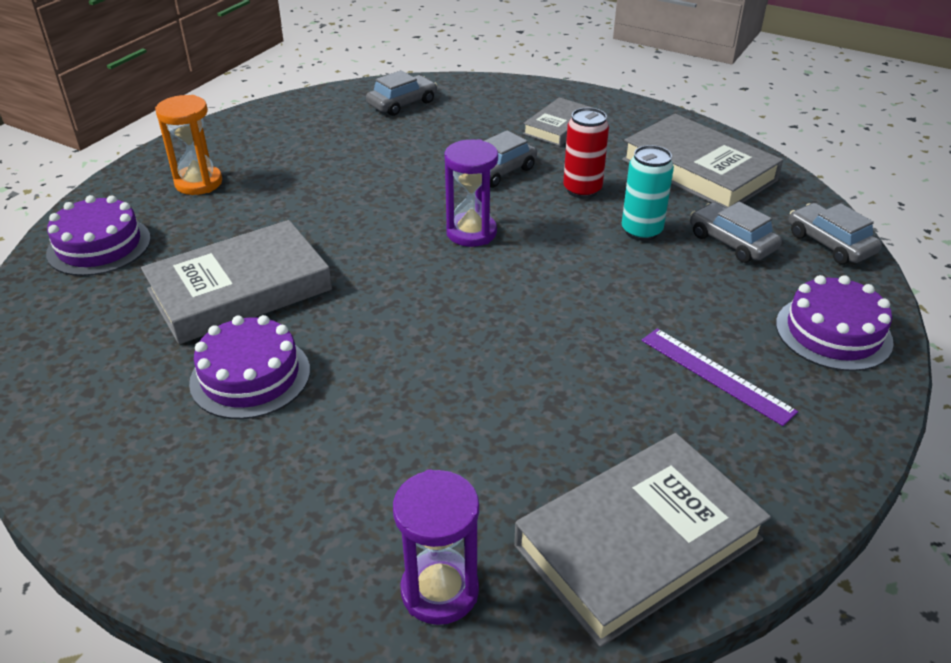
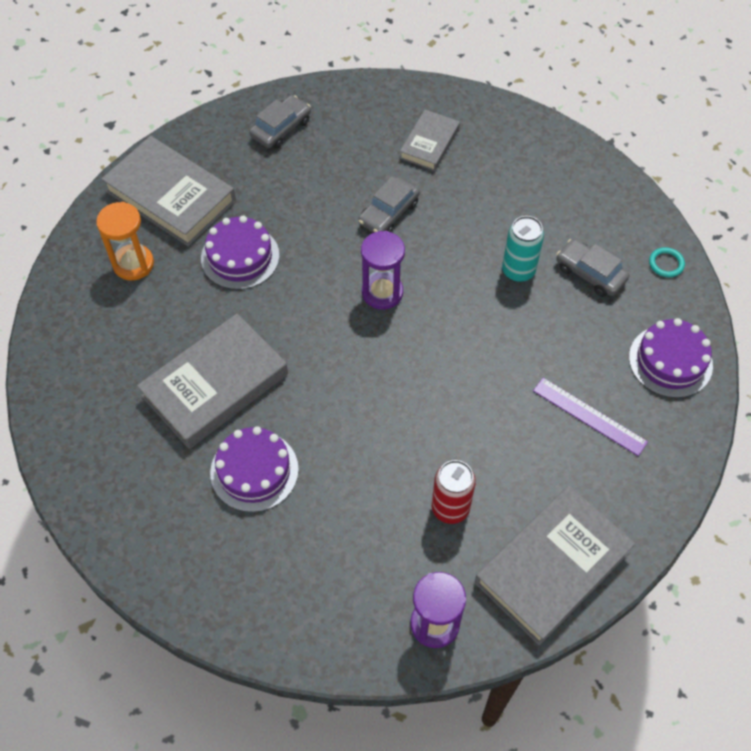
camera: 10 degrees left, 20 degrees up
purple cake [46,195,151,276] -> purple cake moved to [201,216,279,290]
red can [563,108,609,198] -> red can moved to [432,460,476,524]
grey book [622,114,783,208] -> grey book moved to [101,136,236,246]
grey car [789,203,882,264] -> turquoise ring [649,247,685,277]

